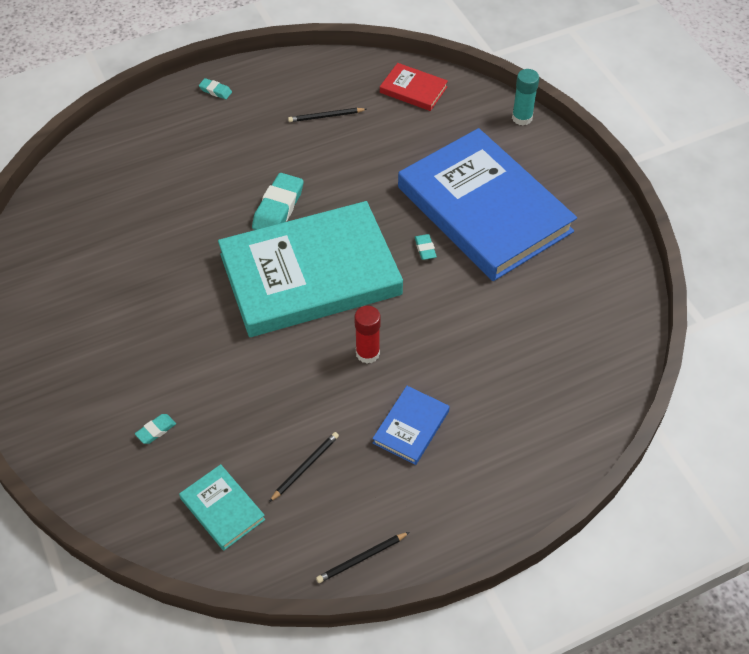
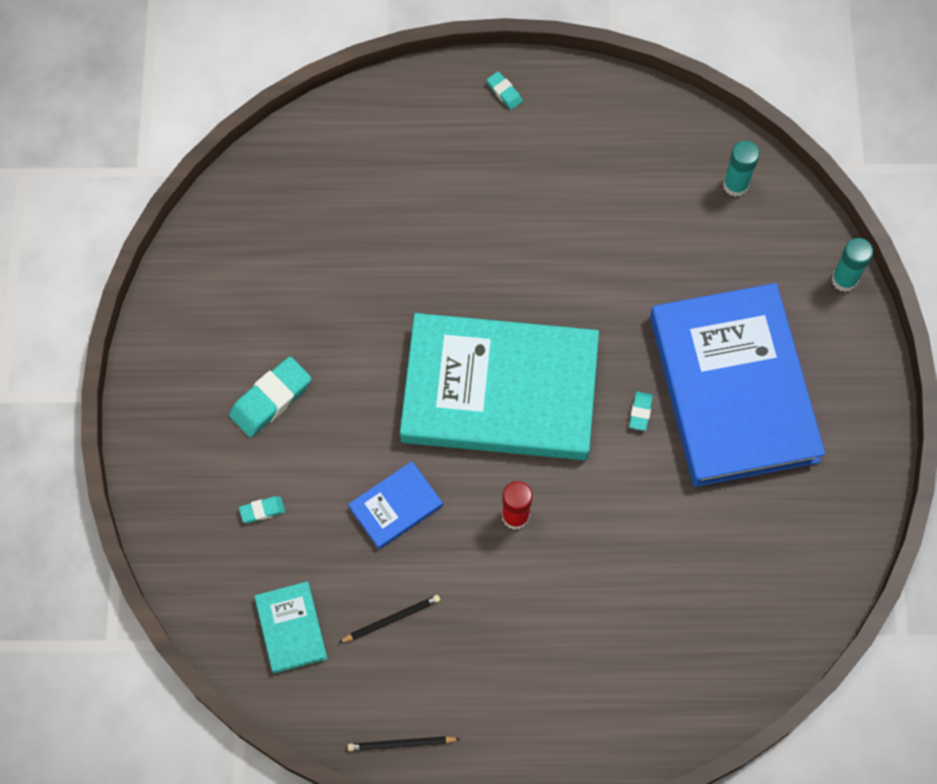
camera: 25 degrees right, 15 degrees up
turquoise eraser [252,173,304,230] -> turquoise eraser moved to [229,356,311,437]
black pencil [288,108,367,122] -> none
blue book [372,386,449,465] -> blue book moved to [348,461,443,549]
red book [380,63,448,111] -> turquoise glue stick [723,141,760,197]

